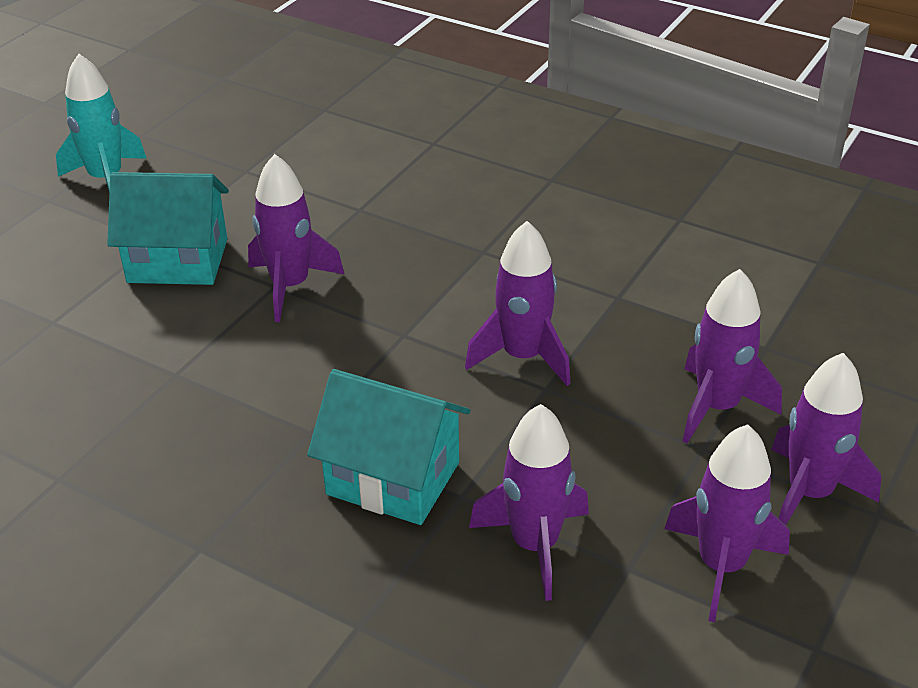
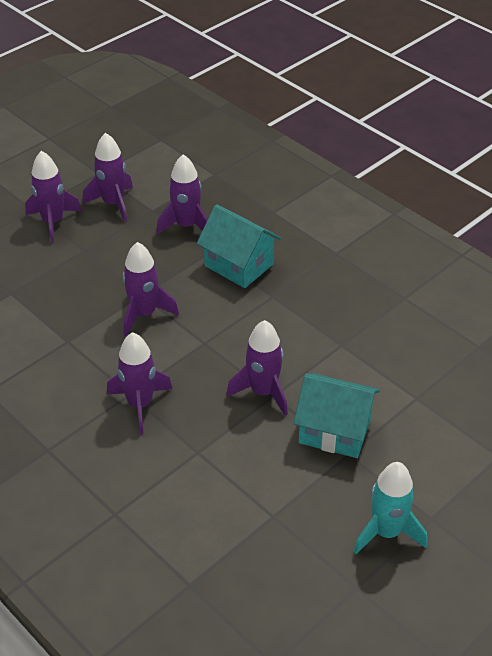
camera: 165 degrees left, 5 degrees up
purple rocket [683,269,782,443] -> purple rocket moved to [107,332,172,434]

